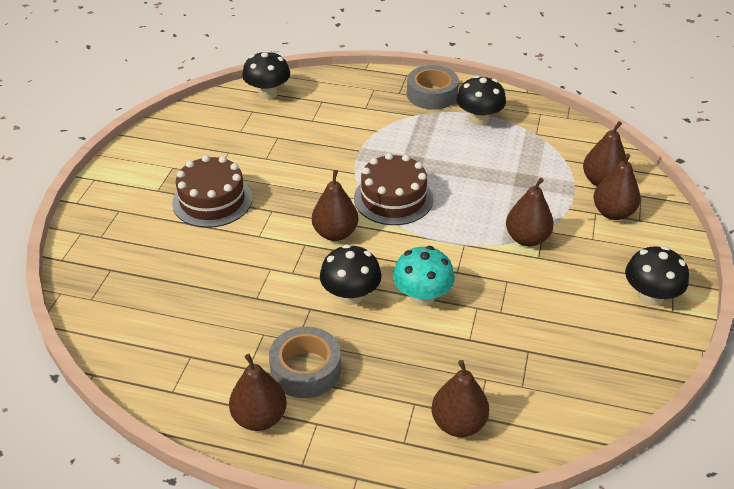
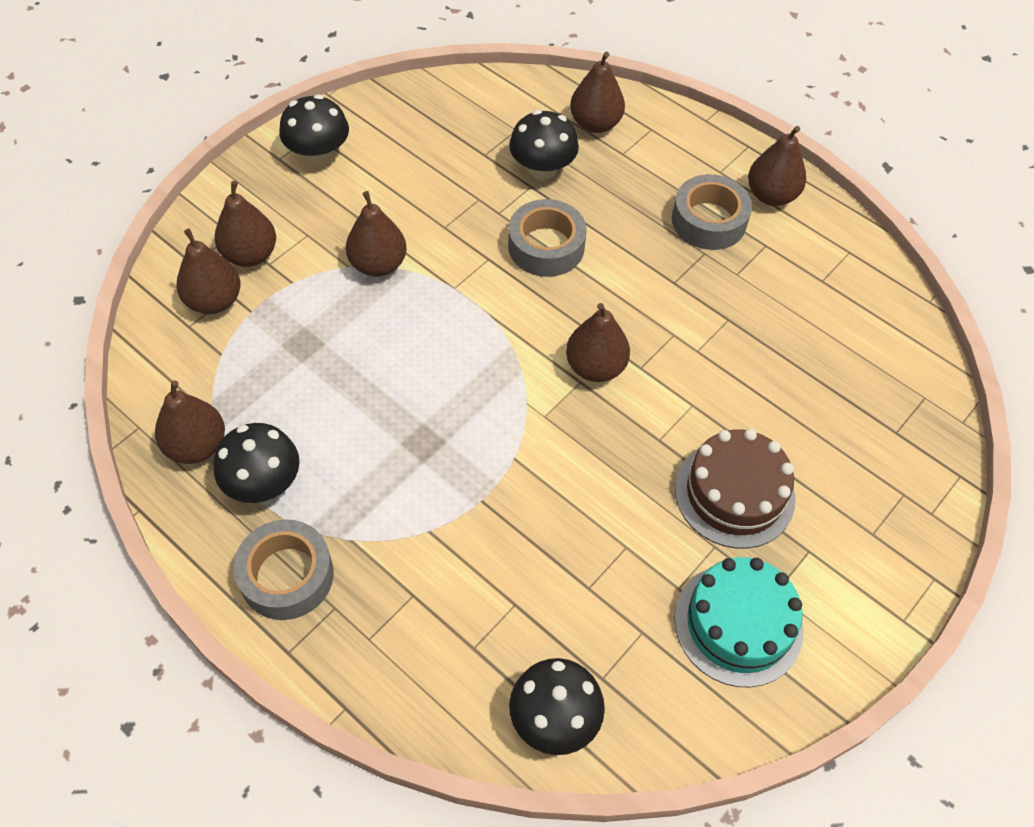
camera: 155 degrees left, 15 degrees up
black mushroom [320,244,382,305] -> black mushroom moved to [509,110,579,180]
brown cake [354,153,433,225] -> none
turquoise mushroom [393,246,455,306] -> grey tape [508,199,587,277]
none -> brown pear [155,380,225,464]
none -> turquoise cake [674,557,804,688]

